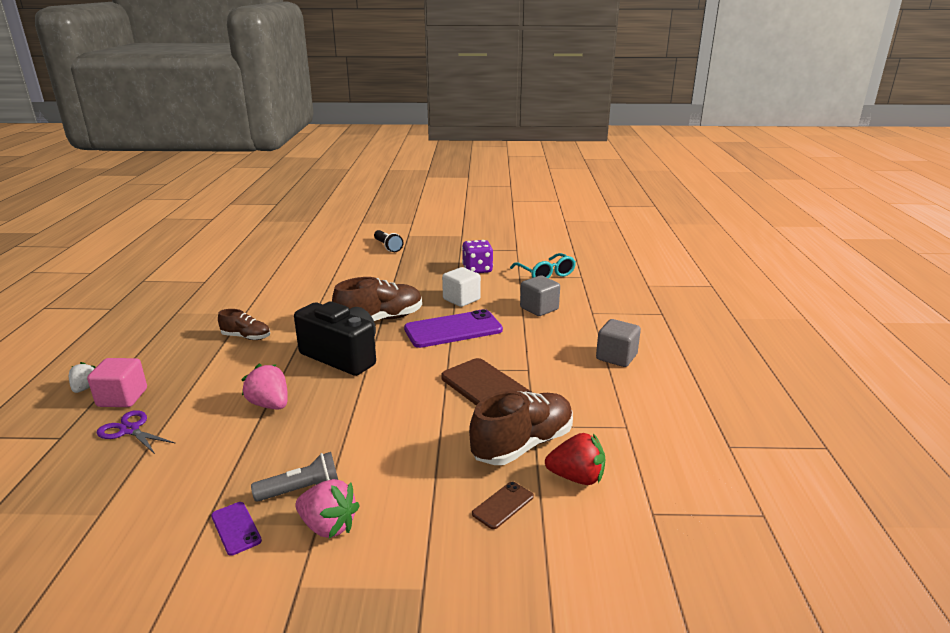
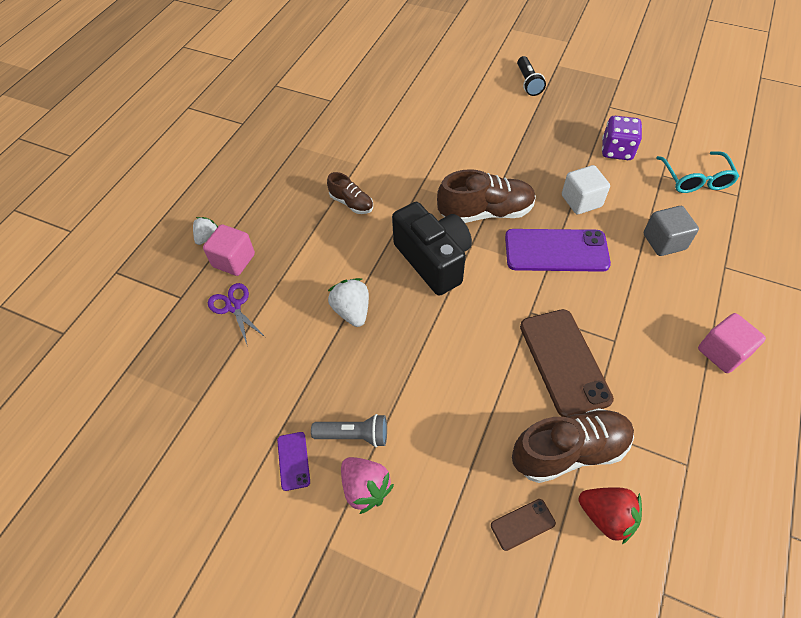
camera: 25 degrees right, 30 degrees up
pink strawberry [241,364,288,409] -> white strawberry [328,278,369,327]
grey cube [596,319,641,367] -> pink cube [698,313,766,373]

